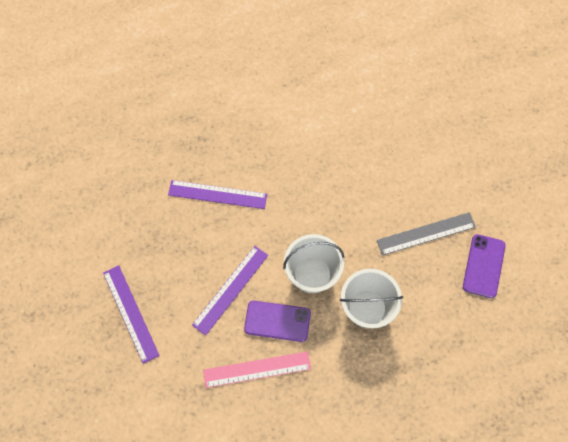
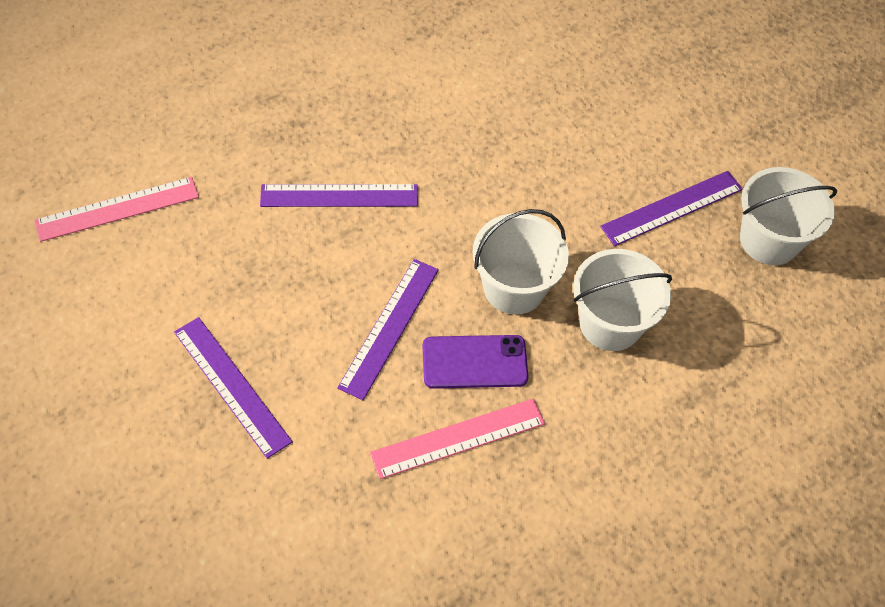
camera: 15 degrees left, 10 degrees down
grey ruler [377,212,476,255] -> purple ruler [600,171,743,246]
purple phone [463,234,506,298] -> white bucket [740,167,837,265]
none -> pink ruler [34,177,199,242]

